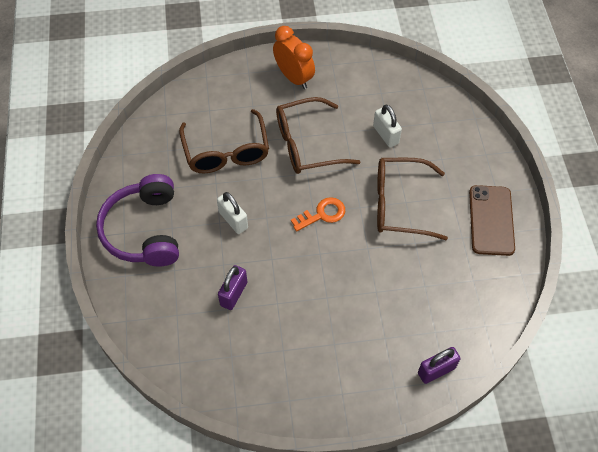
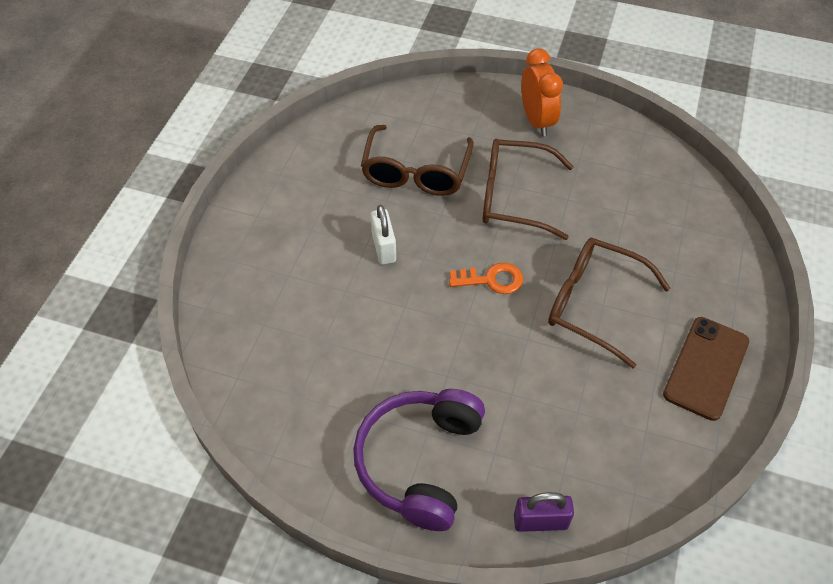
camera: 25 degrees right, 5 degrees down
purple headphones [96,174,179,267] -> purple headphones moved to [353,389,485,531]
purple padlock [218,265,247,310] -> none
white padlock [373,104,402,147] -> none

